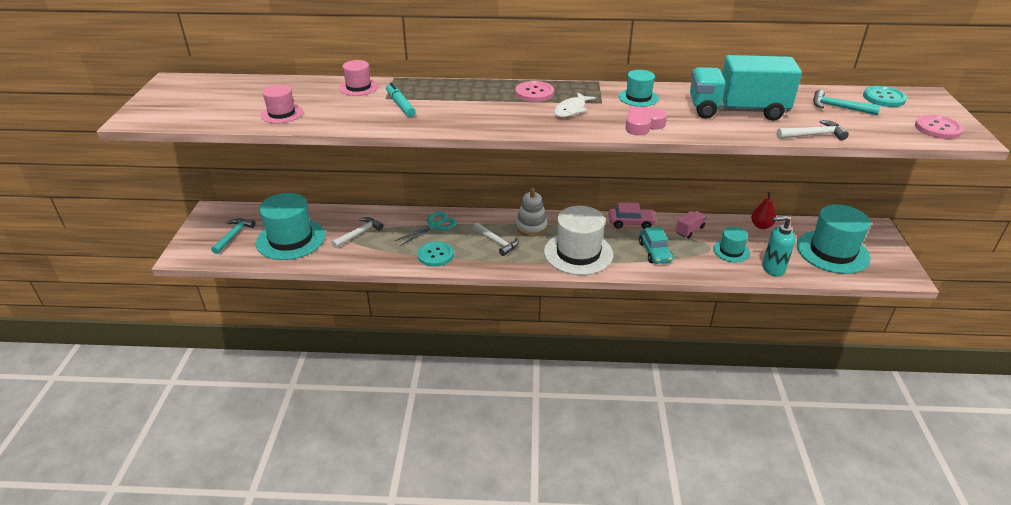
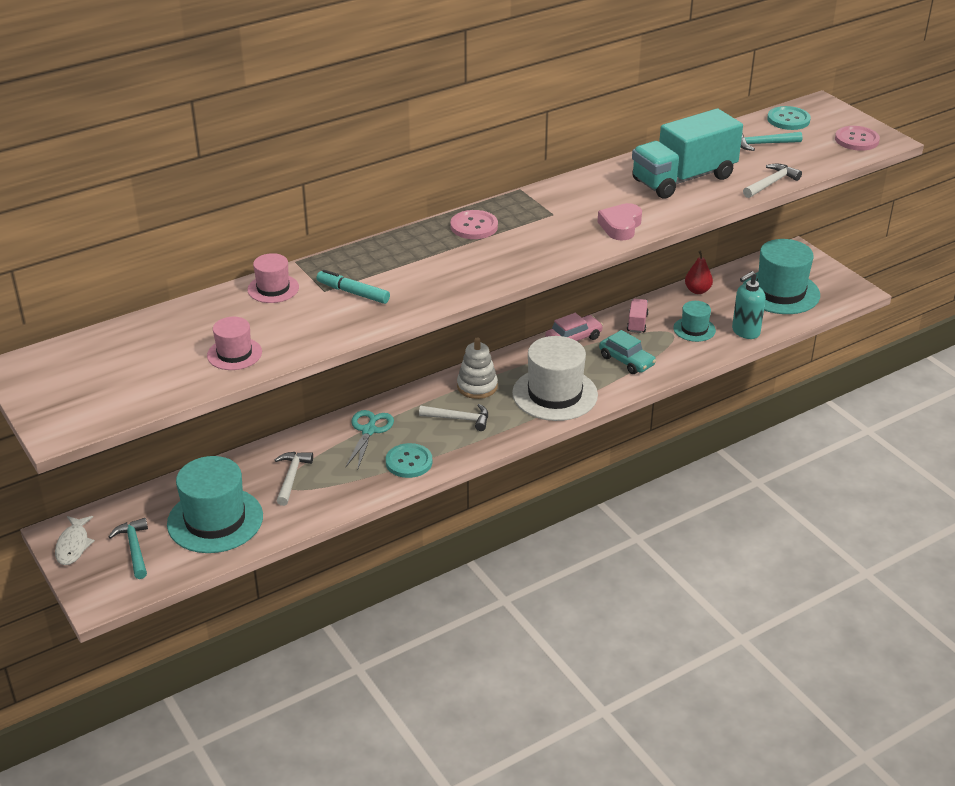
camera: 35 degrees left, 0 degrees up
white fish [554,92,595,117] -> white fish moved to [55,516,95,565]
turquoise hat [619,70,659,107] -> none

